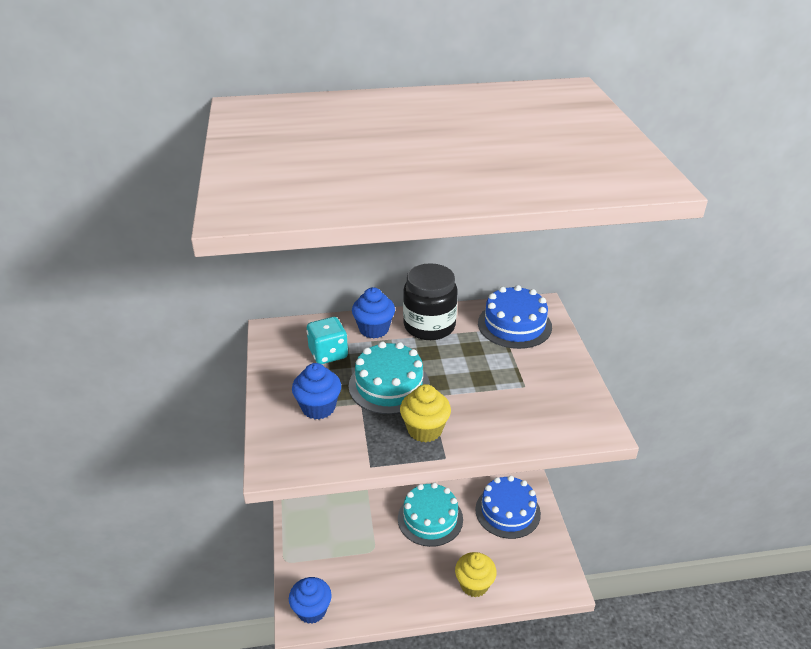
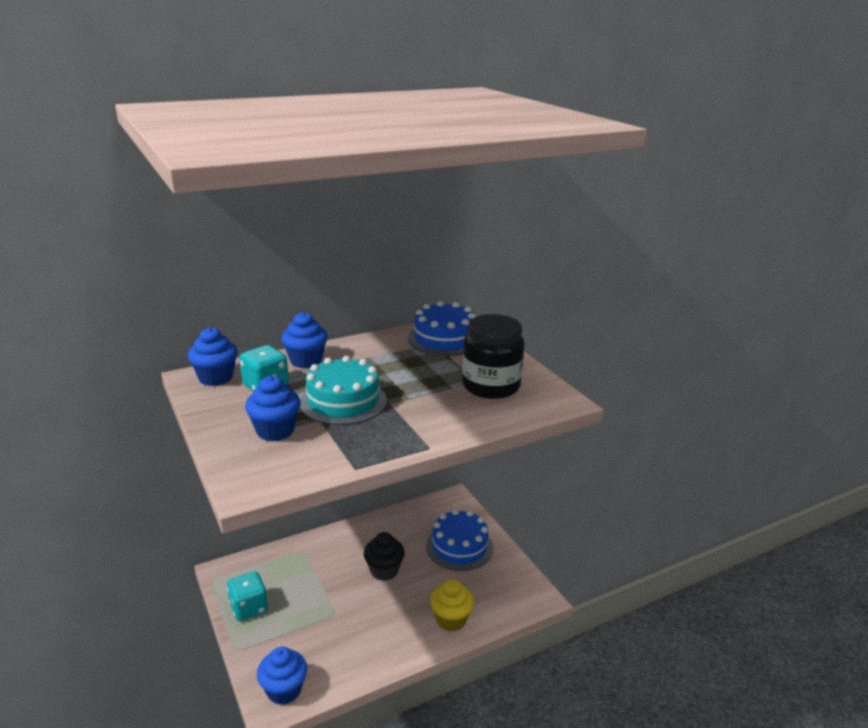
camera: 20 degrees left, 10 degrees down
turquoise cake [398,483,463,547] -> black cupcake [364,532,405,581]
yellow cupcake [400,384,451,443] -> none
black jar [403,263,458,340] -> black jar moved to [462,314,525,399]
none -> blue cupcake [188,327,238,386]
none -> turquoise dice [227,571,268,621]

